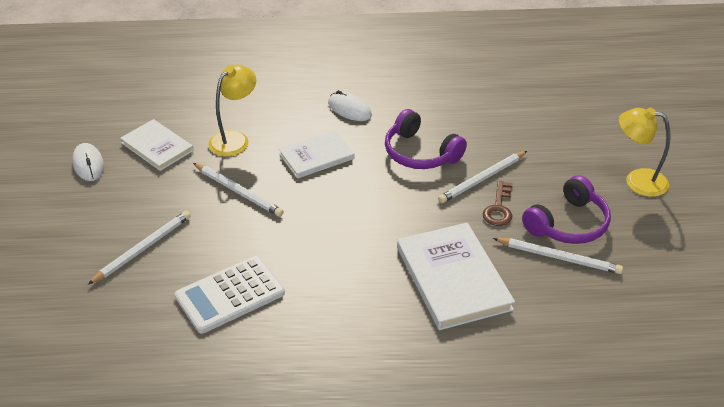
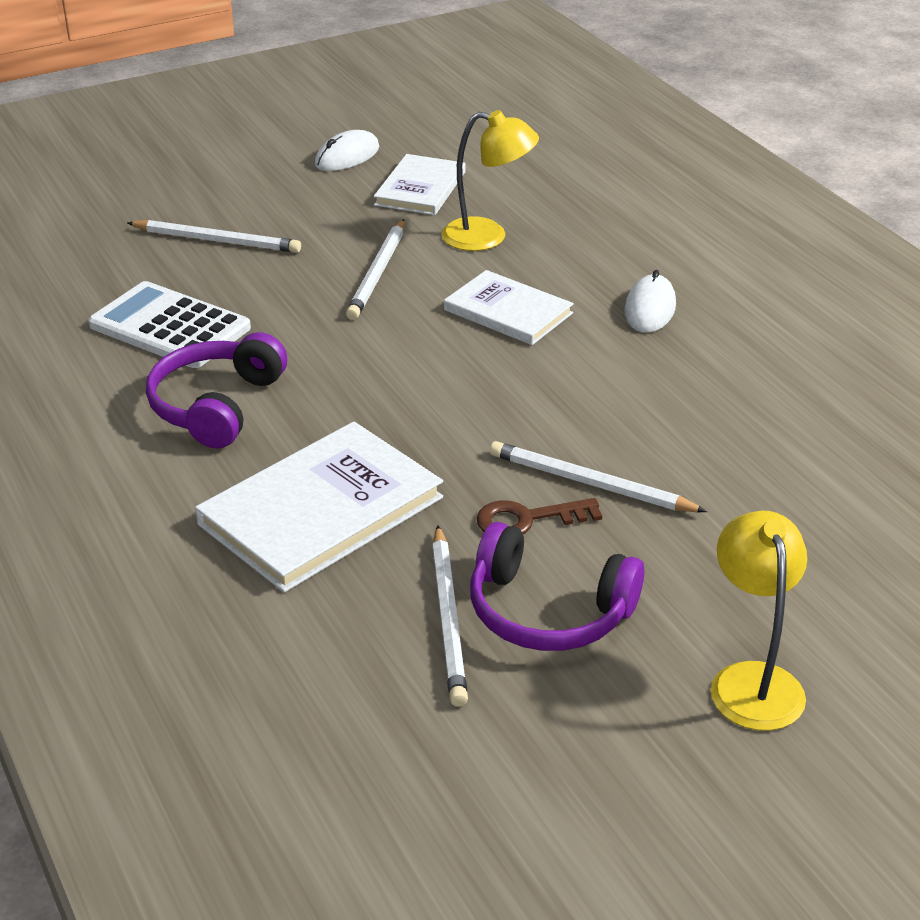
camera: 65 degrees right, 5 degrees down
purple headphones [385,109,467,169] -> purple headphones moved to [146,332,287,449]

